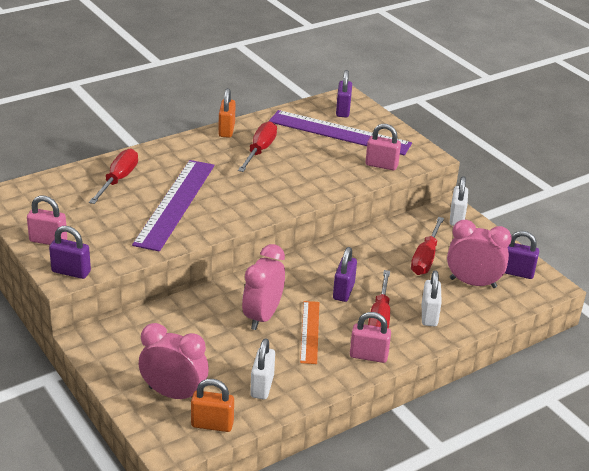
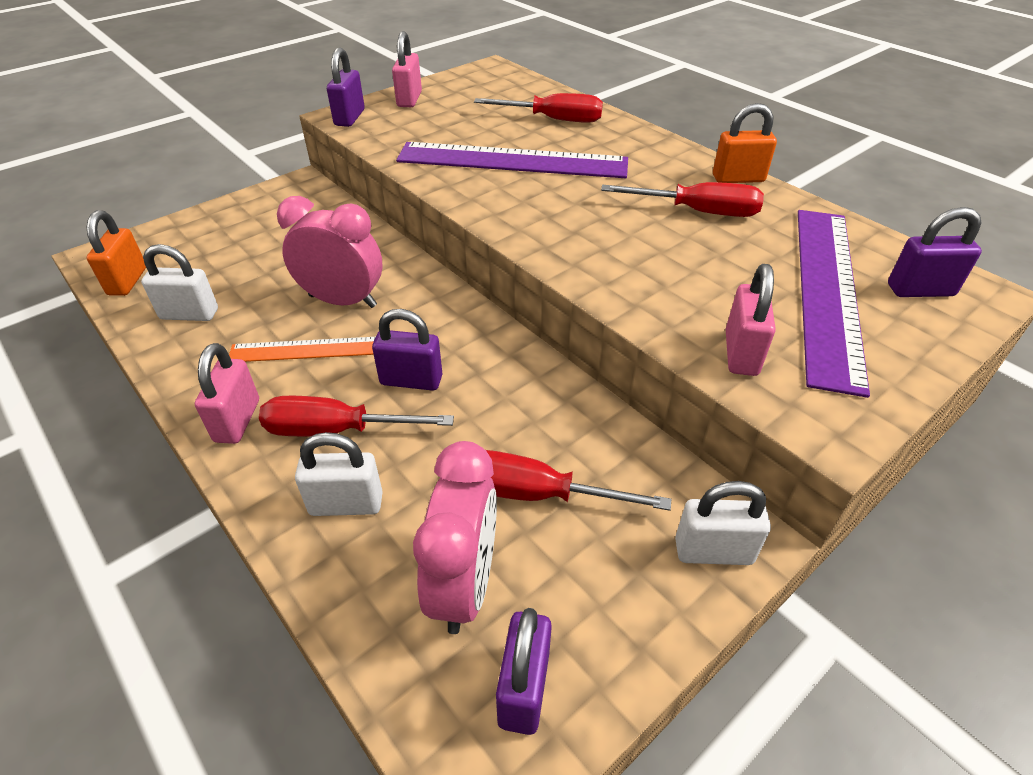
camera: 85 degrees right, 10 degrees up
pink clock [139,323,209,399] -> none

